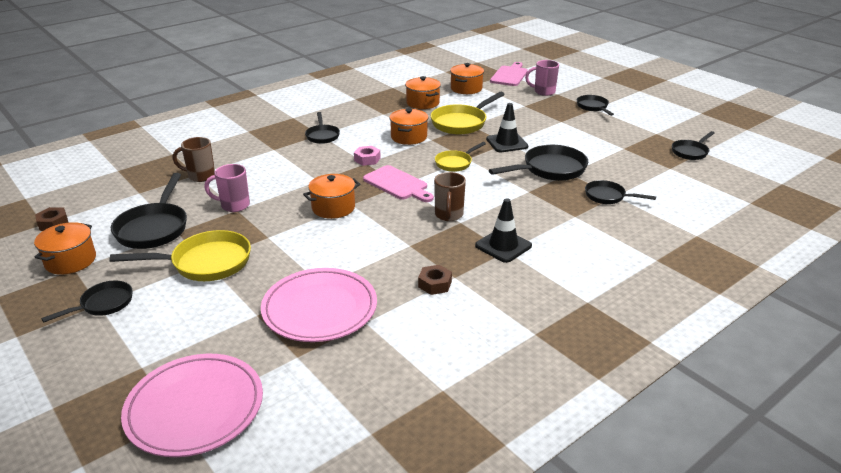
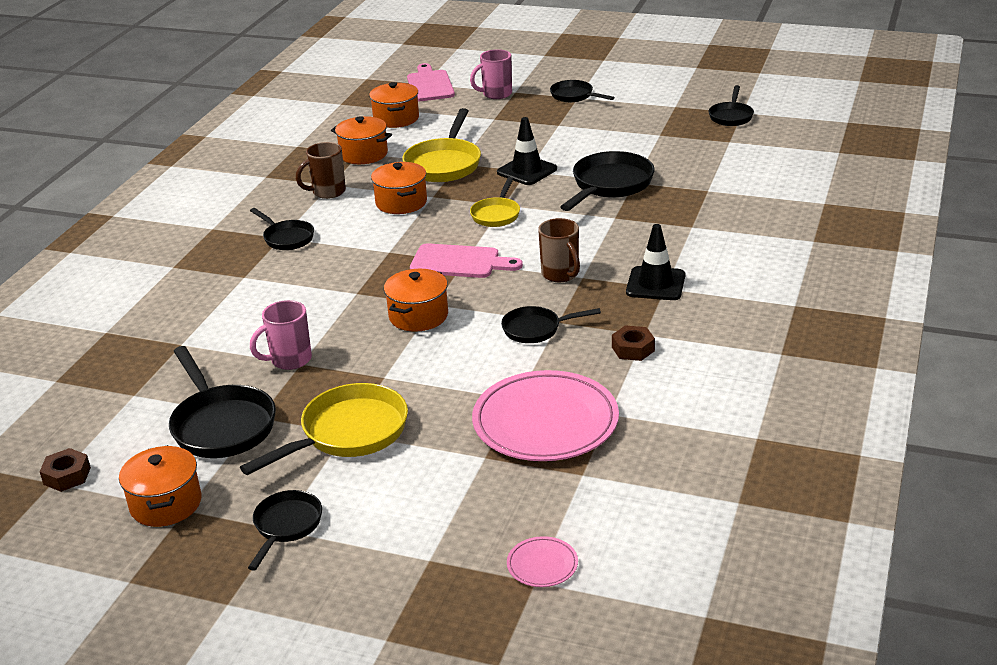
camera: 30 degrees left, 0 degrees up
pink plate [121,354,263,457] -> pink plate [507,536,578,587], size x0.43
brown mug [173,137,215,182] -> brown mug moved to [296,142,346,199]
pink nut [354,146,381,166] -> none
black pan [585,180,656,204] -> black pan moved to [501,306,601,343]

